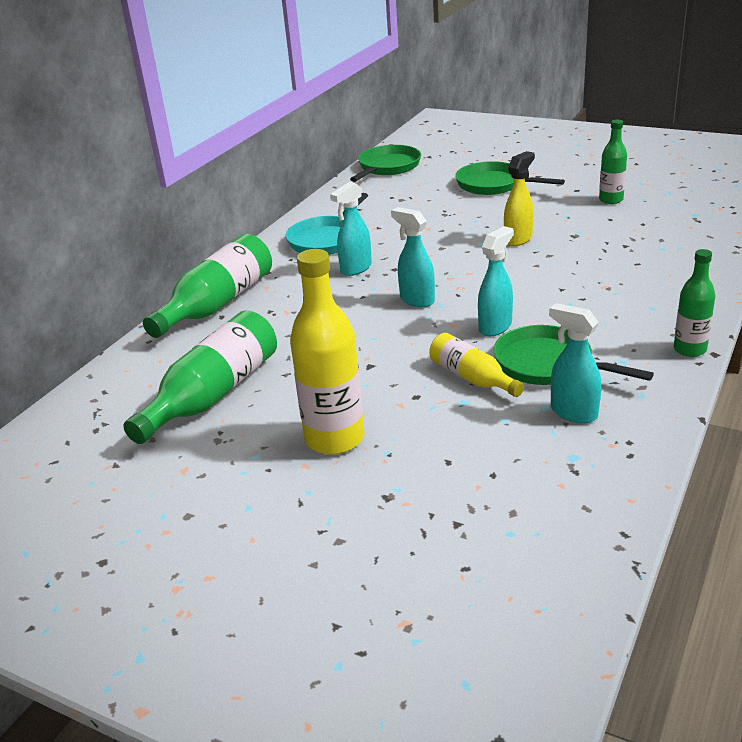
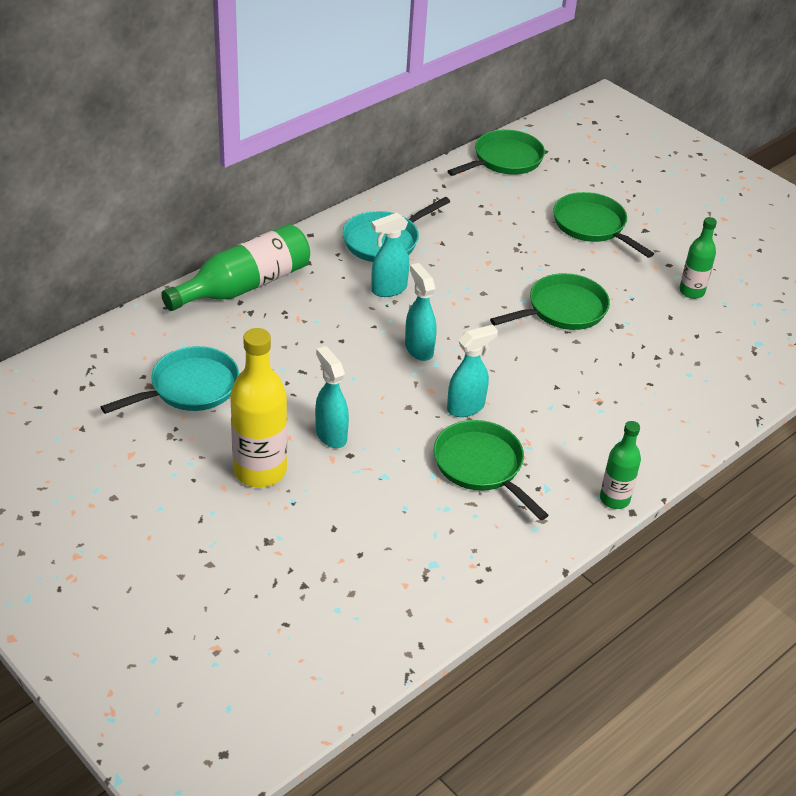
camera: 15 degrees right, 10 degrees up
green bottle [123,311,277,444] -> turquoise pan [101,346,239,414]
yellow bottle [429,333,524,397] -> none
yellow spray bottle [504,151,535,246] -> green pan [490,273,610,330]
turquoise spray bottle [549,303,601,423] -> turquoise spray bottle moved to [315,346,349,448]

